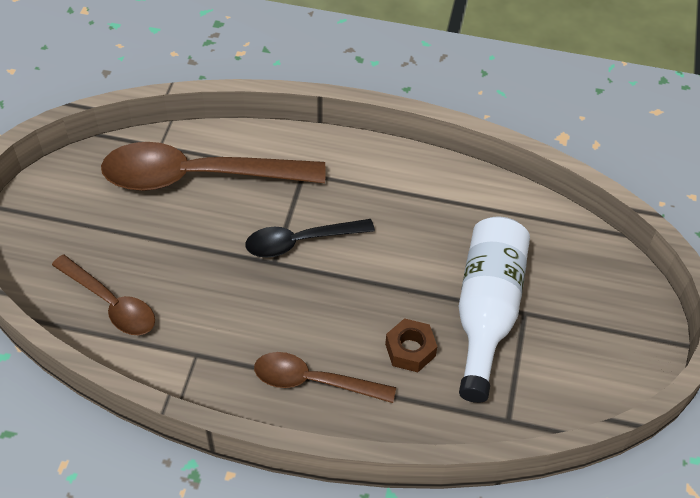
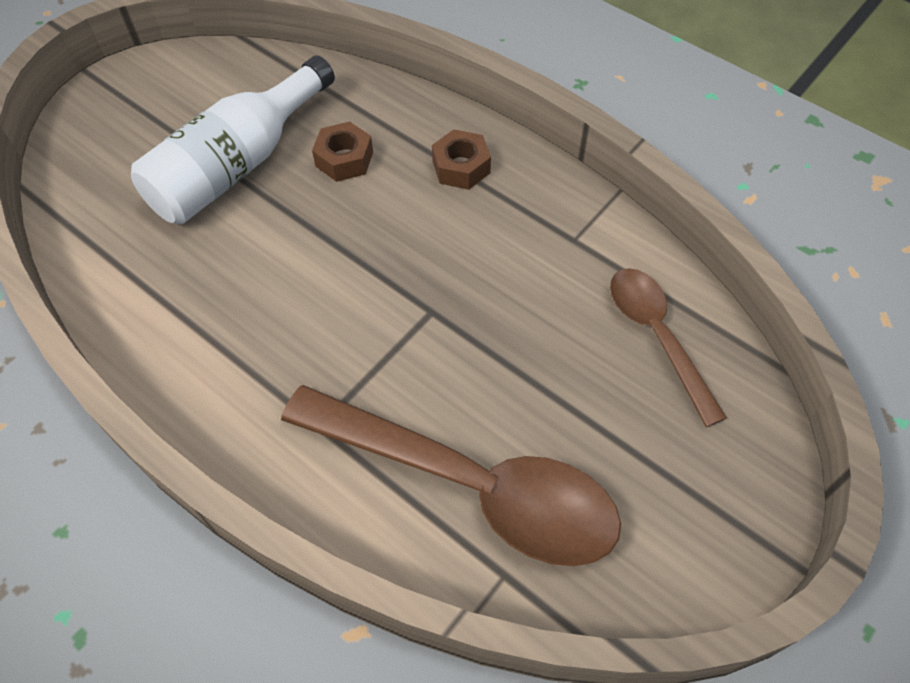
camera: 150 degrees left, 5 degrees up
black spoon [246,219,375,258] -> none
brown spoon [254,352,396,403] -> brown nut [432,129,491,190]

